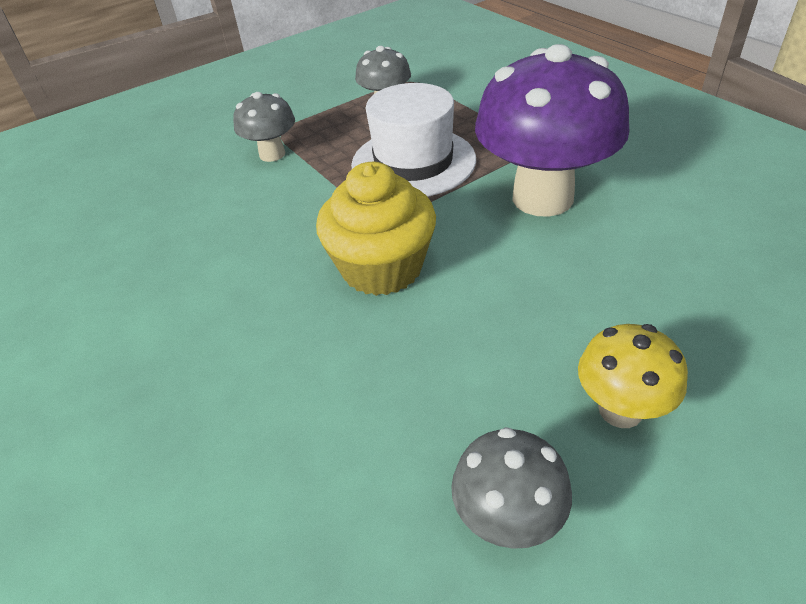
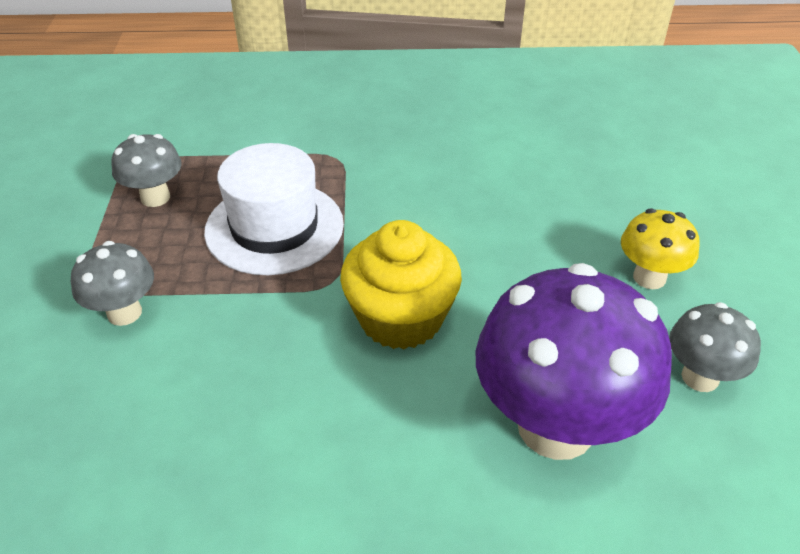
camera: 60 degrees left, 0 degrees up
purple mushroom [475,44,630,217] -> purple mushroom moved to [476,263,672,460]

